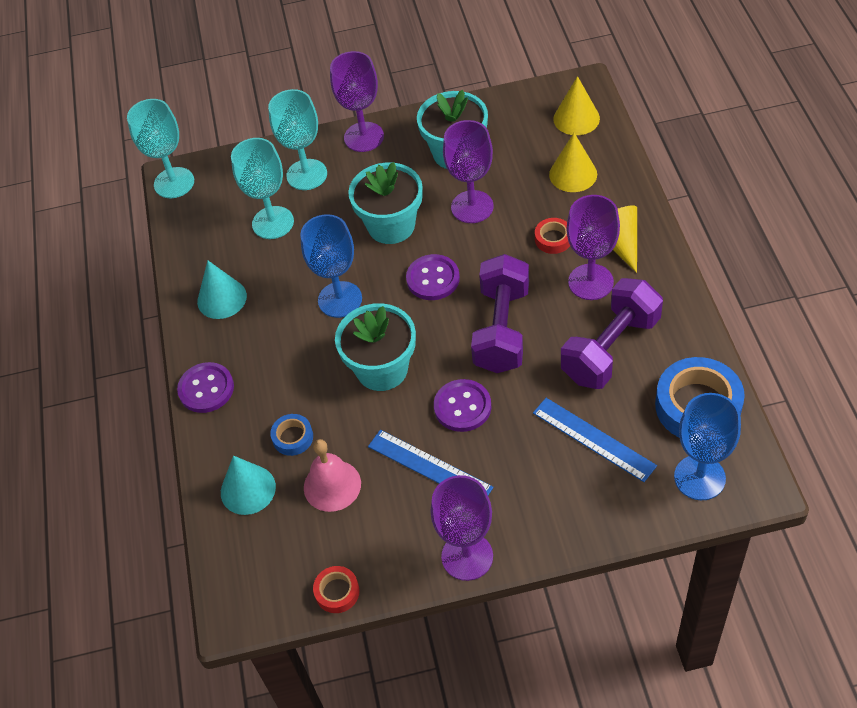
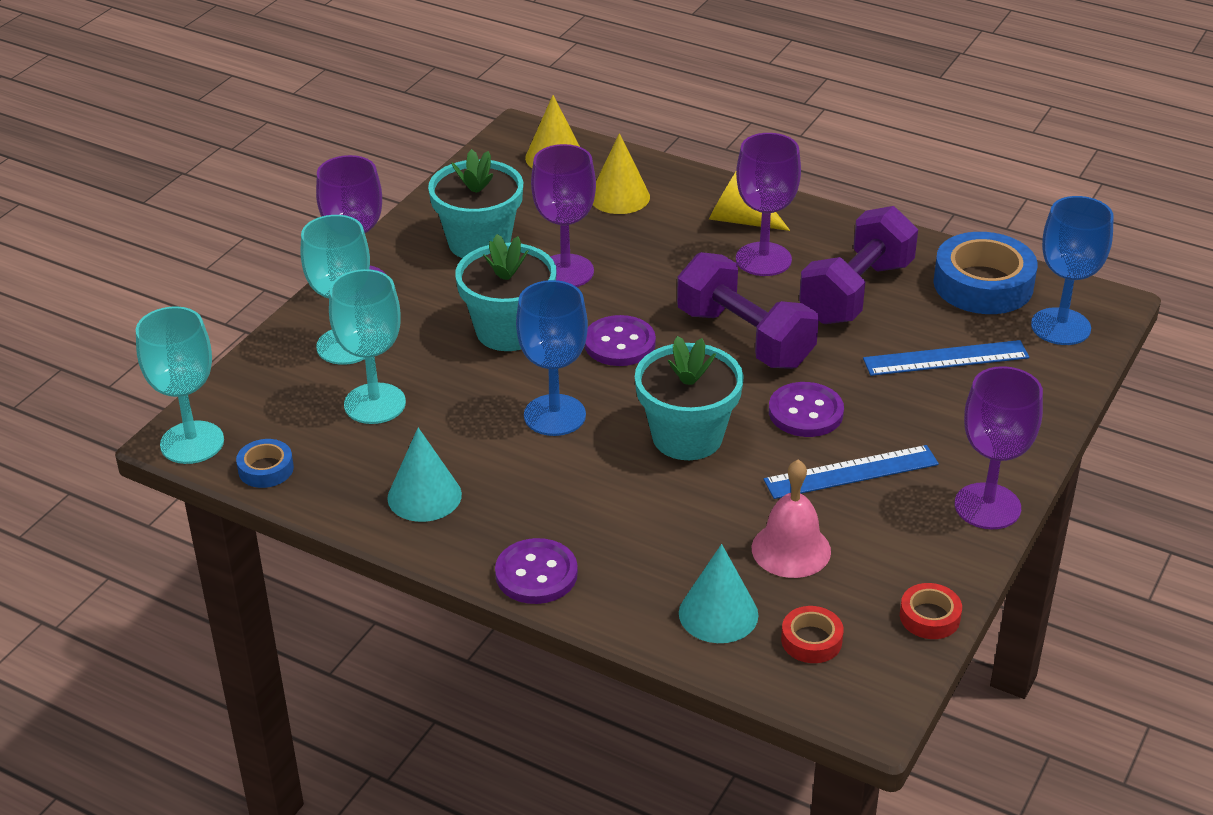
camera: 55 degrees left, 15 degrees down
blue tape [270,414,313,456] -> blue tape moved to [236,439,294,488]
red tape [535,218,570,254] -> red tape moved to [781,606,844,663]
purple dumbbell [561,278,663,389] -> purple dumbbell turned 45 degrees clockwise [799,206,918,324]

